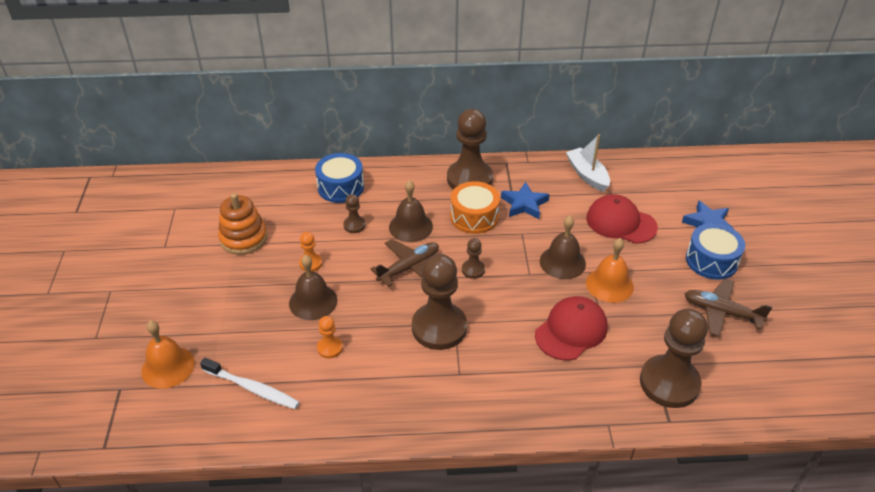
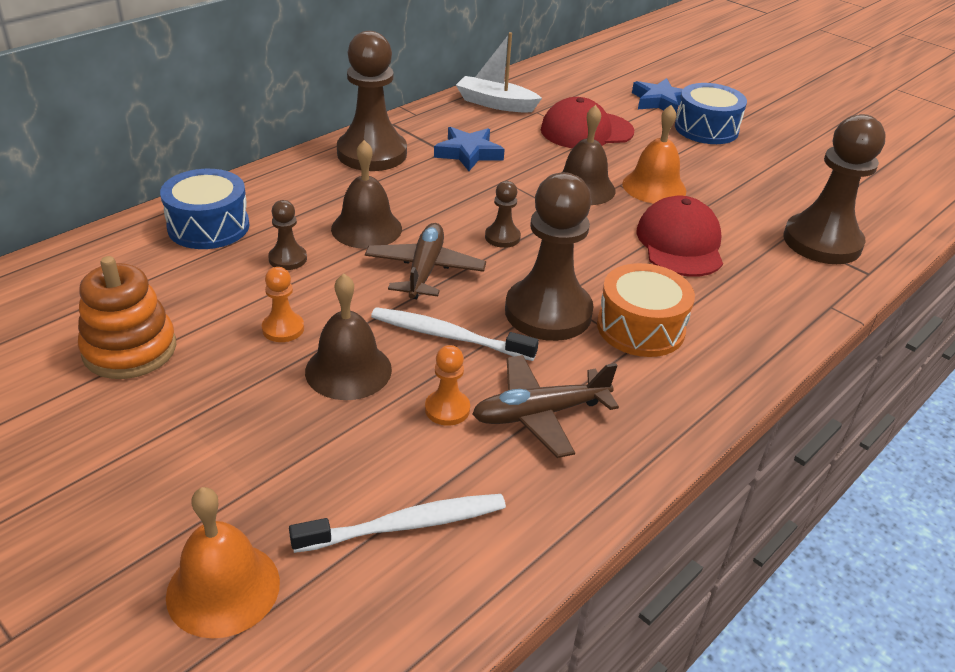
camera: 45 degrees left, 5 degrees down
orange drum [450,181,500,234] -> orange drum moved to [597,263,695,357]
brown plane [685,279,772,336] -> brown plane moved to [472,355,619,458]
none -> white toothbrush [371,307,539,361]

